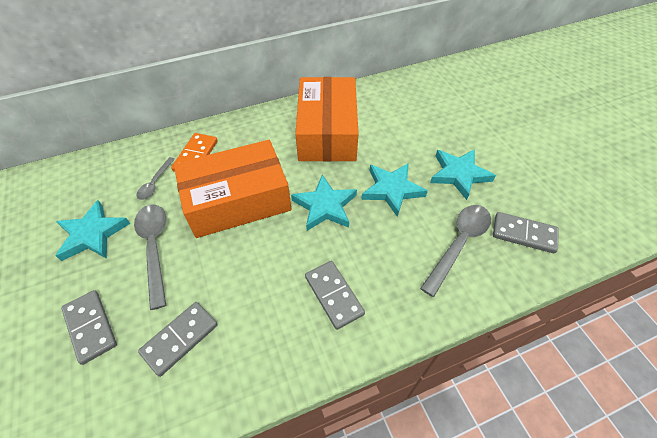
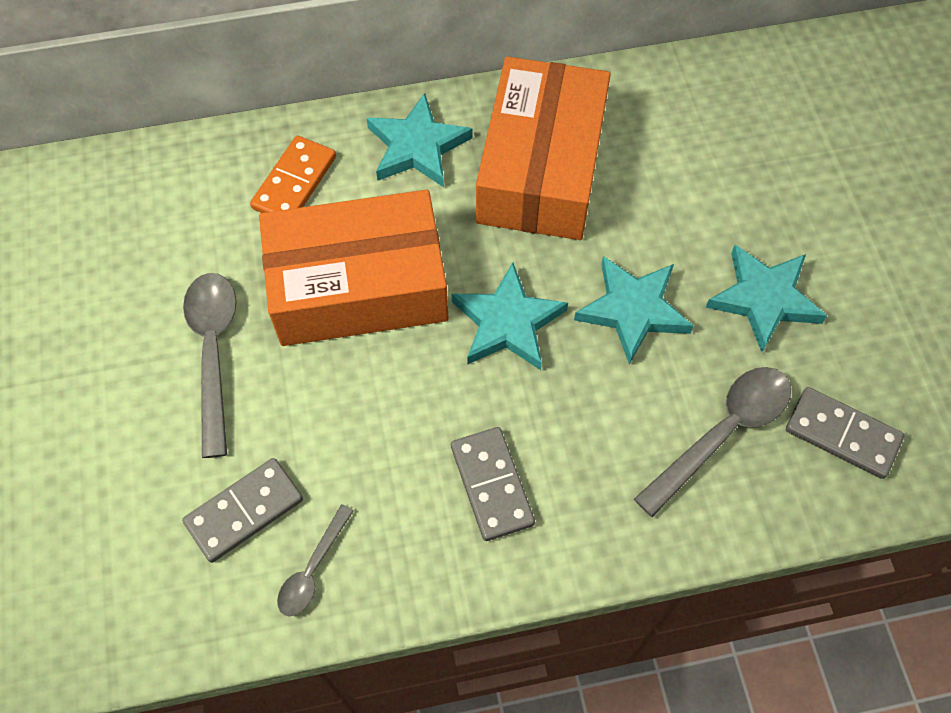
camera: 10 degrees right, 10 degrees up
turquoise star [56,200,130,261] -> turquoise star moved to [366,93,473,187]
grey domino [61,290,117,365] -> none
grey spoon [136,157,175,200] -> grey spoon moved to [277,504,354,616]

